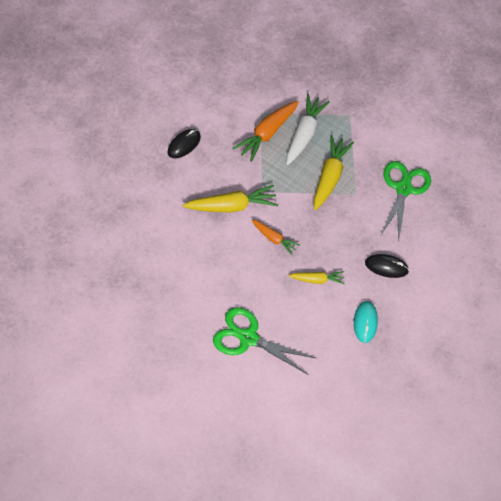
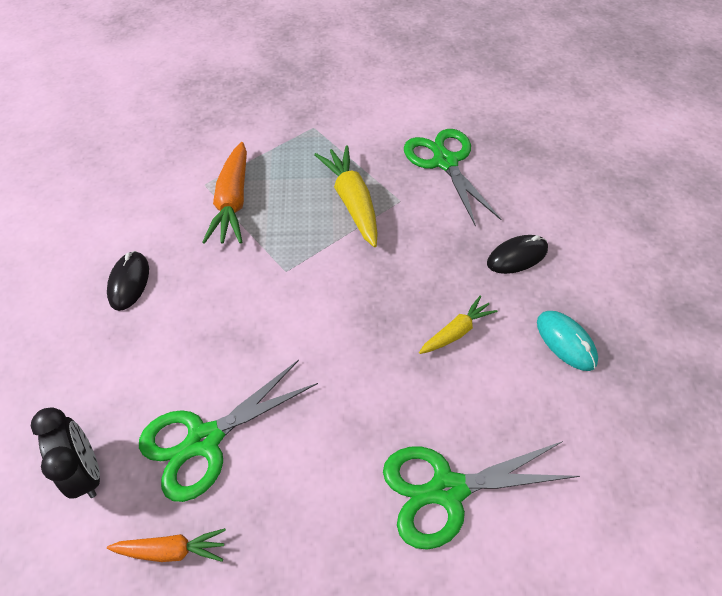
camera: 30 degrees left, 5 degrees down
yellow carrot [183,185,278,212] -> none
orange carrot [252,219,300,255] -> orange carrot moved to [107,528,226,562]
white carrot [287,94,330,165] -> none
none -> black clock [31,407,100,499]
none -> green scissors [139,360,318,502]

